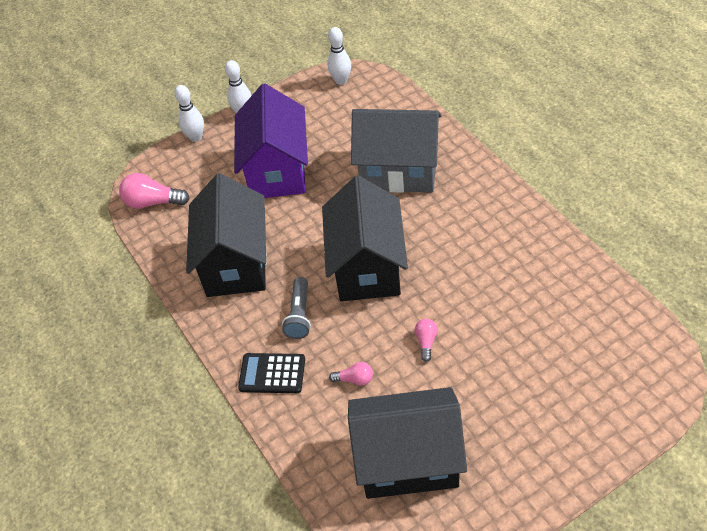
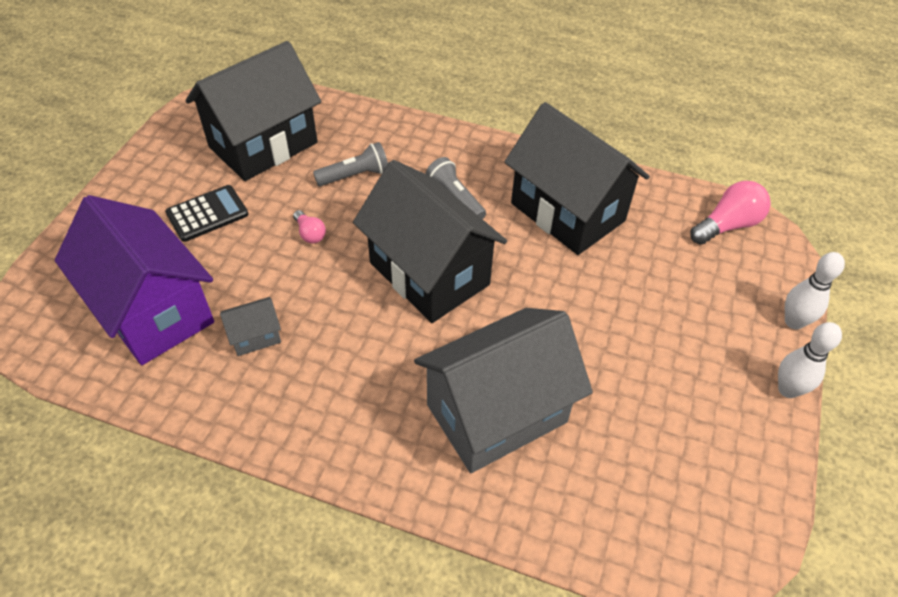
camera: 135 degrees right, 0 degrees up
purple house [234,84,308,198] -> purple house moved to [55,195,214,365]
black calculator [238,353,305,393] -> black calculator moved to [165,185,248,242]
white bowling pin [327,27,351,85] -> none
pink light bulb [329,362,373,385] -> grey flashlight [313,142,388,186]
none -> grey house [220,297,281,356]

